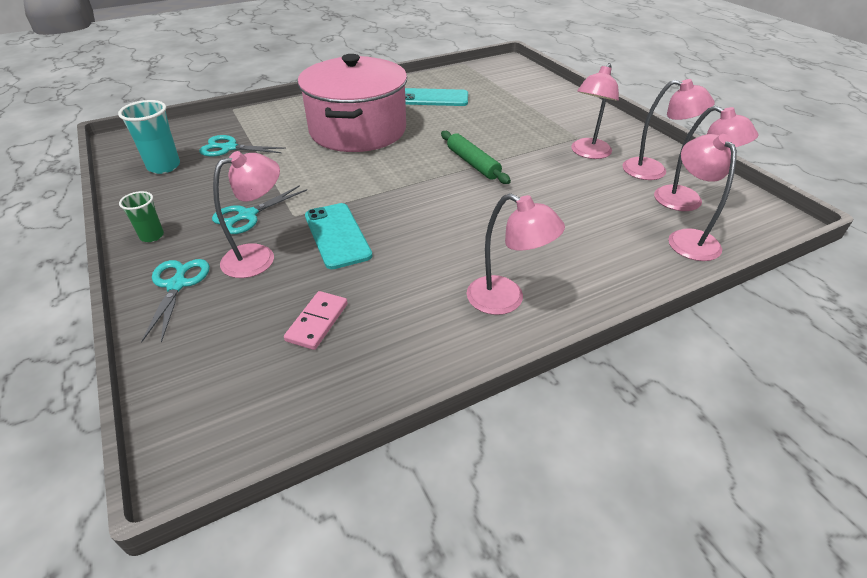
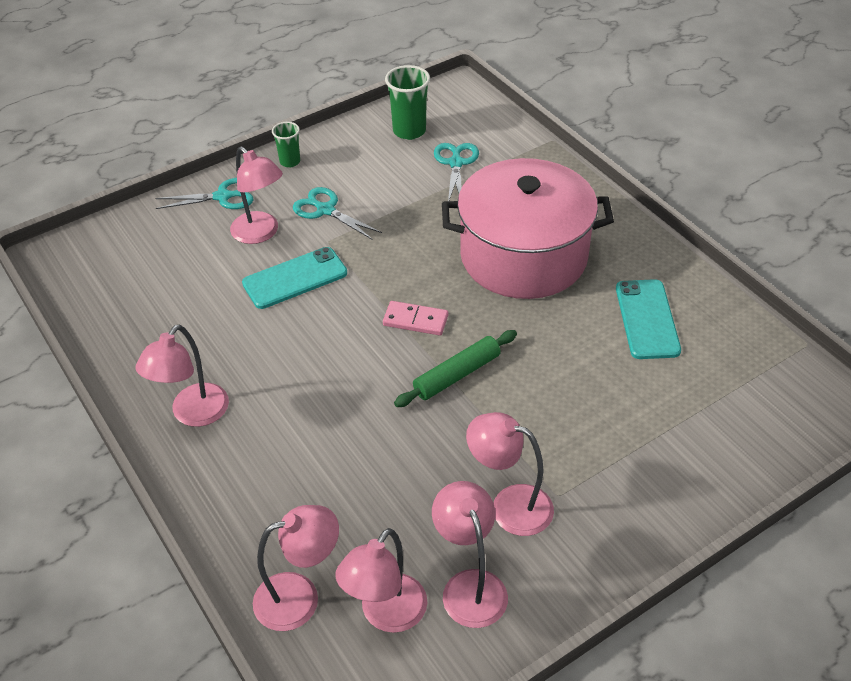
camera: 85 degrees right, 5 degrees up
turquoise cup [118,100,180,174] -> green cup [385,65,430,140]
pink domino [284,291,348,350] -> pink domino moved to [383,301,449,336]
pink lamp [622,79,715,180] -> pink lamp turned 150 degrees clockwise [432,481,508,628]

